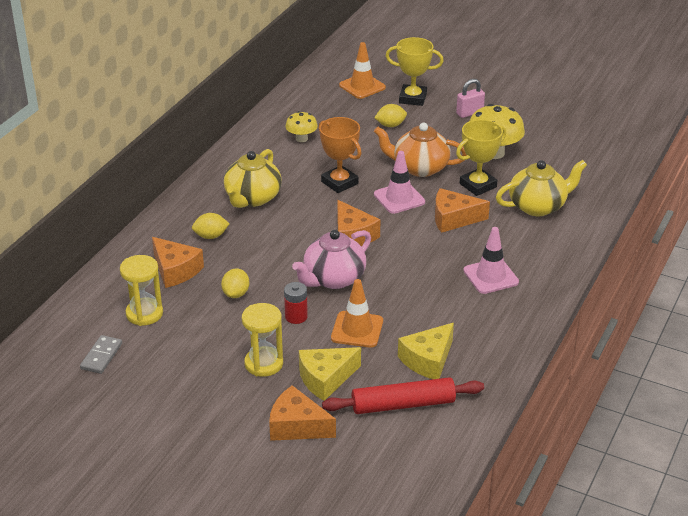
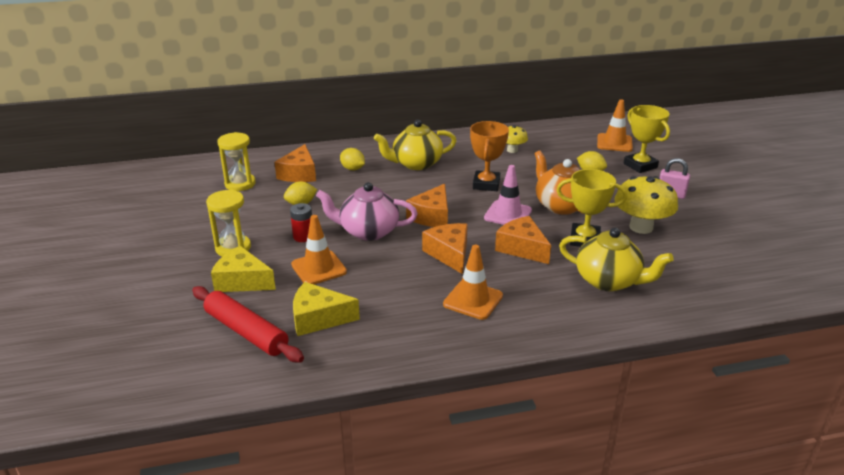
camera: 50 degrees right, 5 degrees down
grey domino [80,335,122,374] -> none
orange cheese [269,385,336,441] -> orange cheese moved to [422,223,468,274]
pink traffic cone [463,227,519,294] -> orange traffic cone [443,245,503,320]

